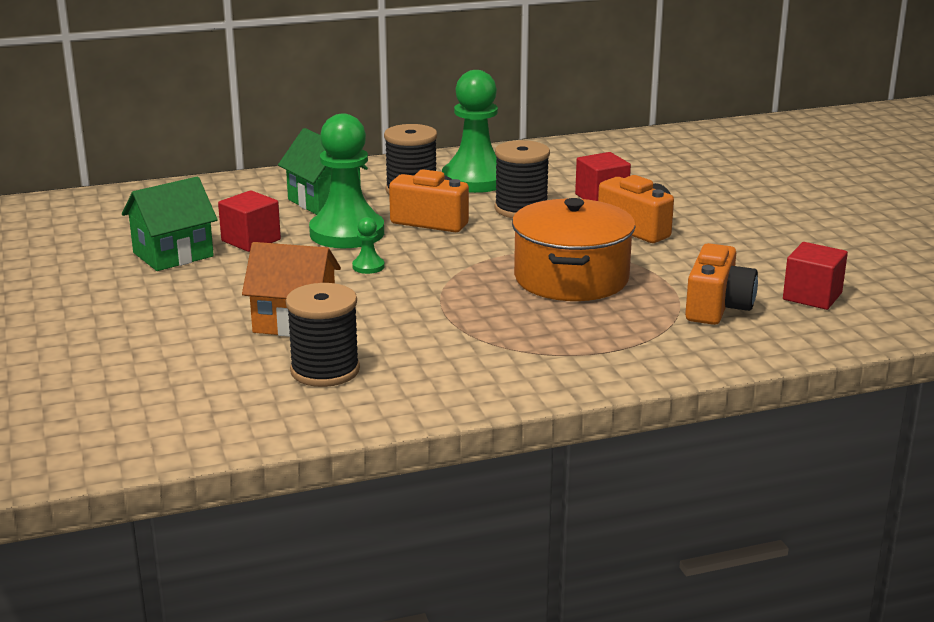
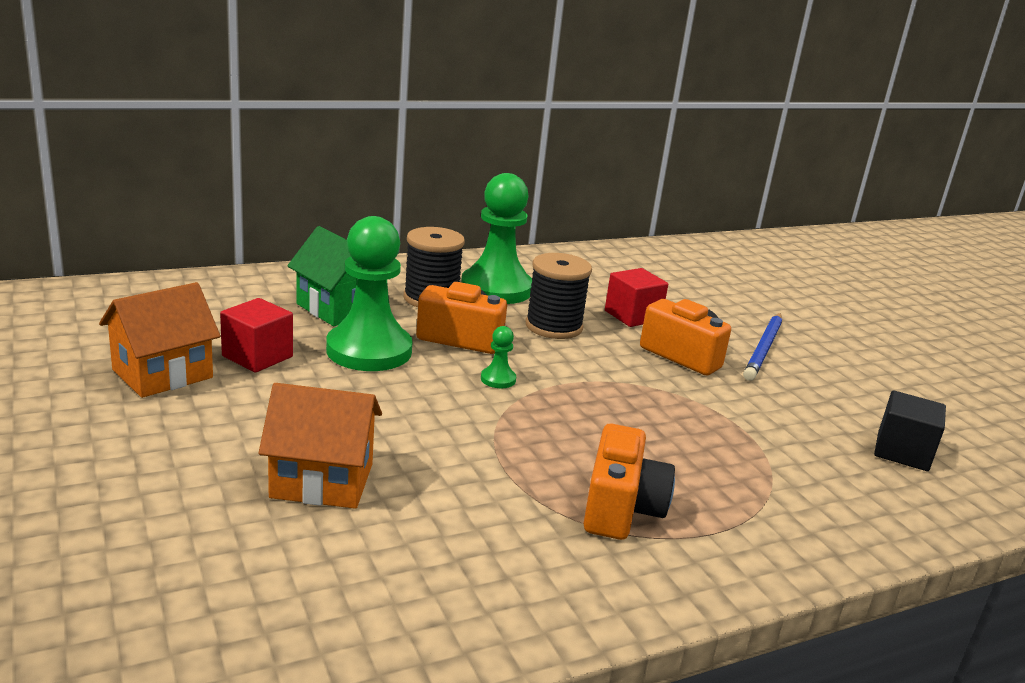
camera: 10 degrees left, 0 degrees up
green house [122,177,218,271] -> orange house [99,282,220,398]
black spool [286,283,360,387] -> none
green pawn [352,217,385,274] -> green pawn moved to [481,326,516,388]
orange pot [512,198,635,301] -> none
orange camera [685,243,758,325] -> orange camera moved to [583,423,675,540]
red cube [783,242,848,310] -> black cube [874,390,946,471]
none -> blue pencil [743,313,782,381]

